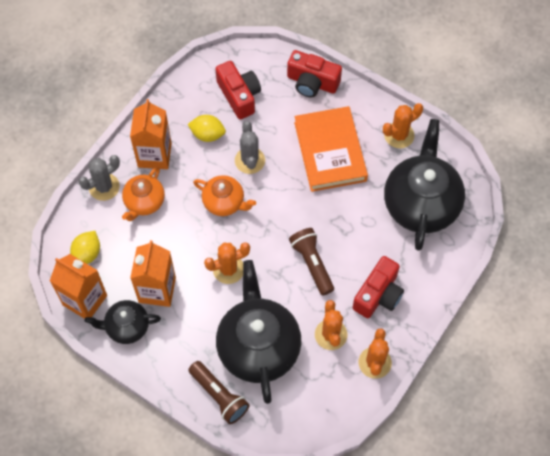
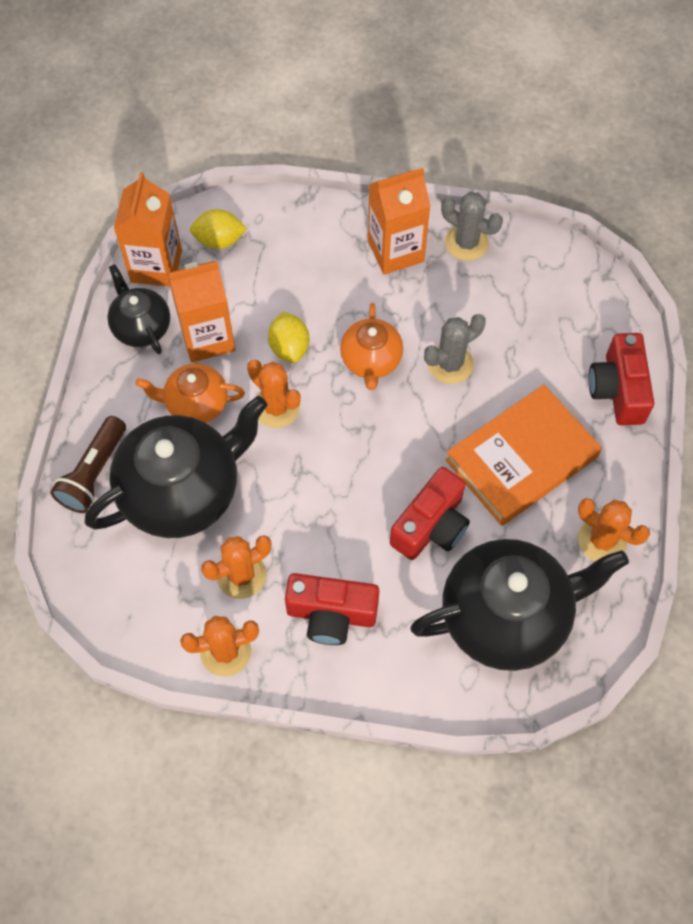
camera: 65 degrees right, 0 degrees up
grey cactus [79,155,120,201] -> grey cactus moved to [441,192,503,261]
orange teapot [122,166,165,221] -> orange teapot moved to [135,363,245,423]
yellow lemon [188,115,226,142] -> yellow lemon moved to [268,312,309,363]
red camera [215,61,261,120] -> red camera moved to [390,467,470,560]
brown flashlight [289,228,334,296] -> none

